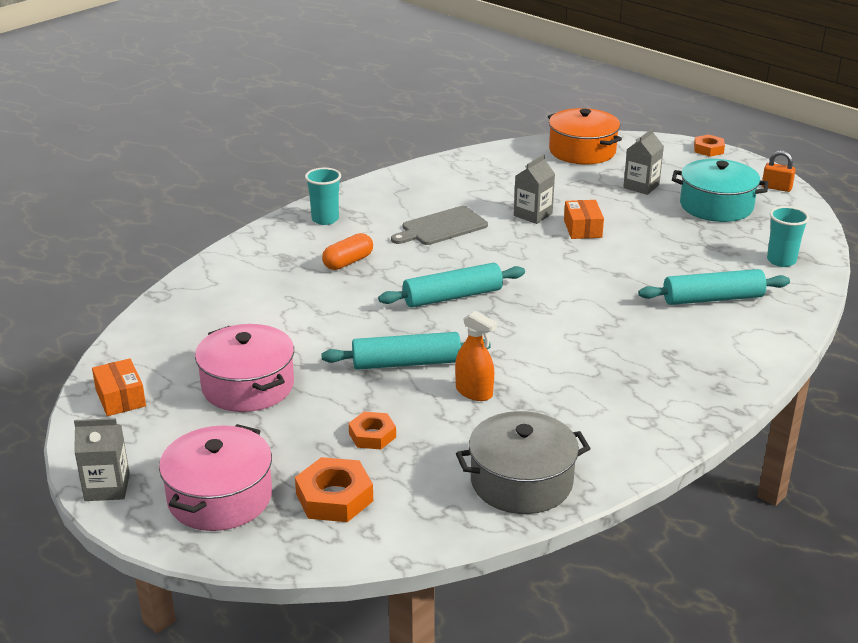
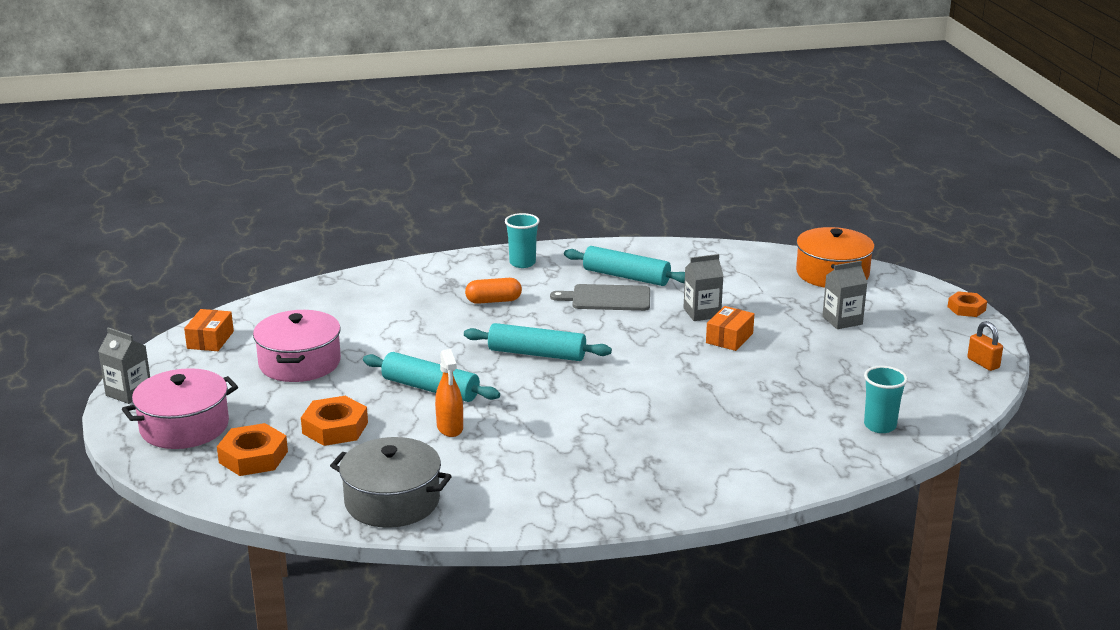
camera: 35 degrees right, 5 degrees down
orange nut [348,412,396,449] -> orange nut [301,396,368,446], size x1.54
turquoise rolling pin [638,269,790,305] -> turquoise rolling pin moved to [564,246,685,286]
turquoise pot [672,159,769,222] -> none

